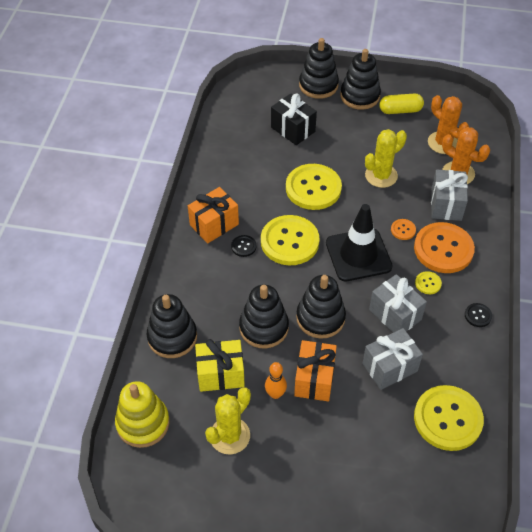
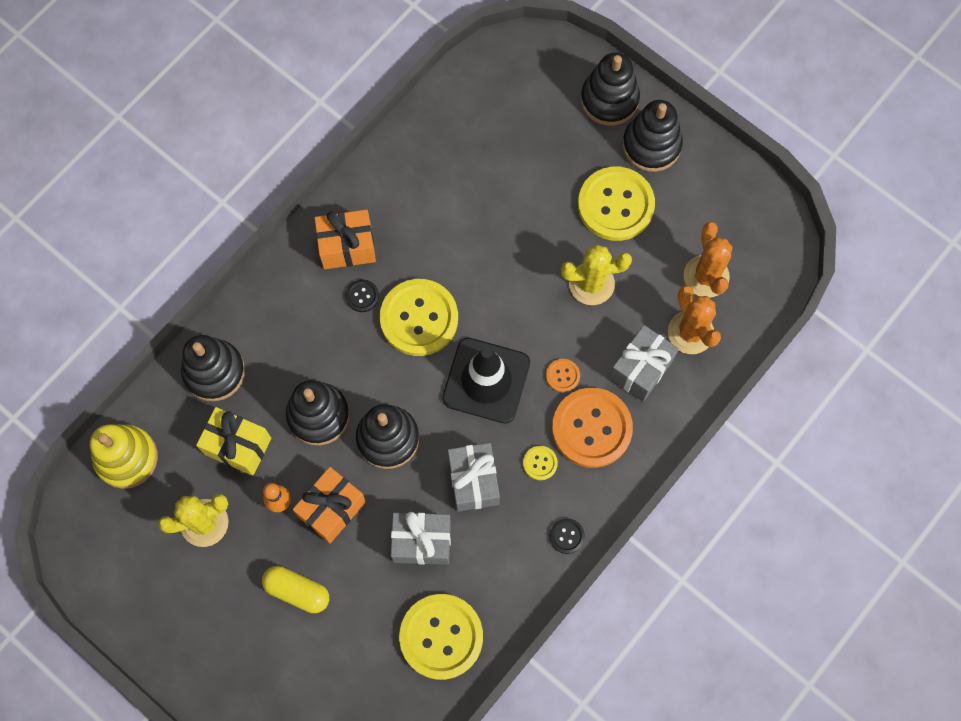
camera: 30 degrees right, 20 degrees up
black gift [271,93,317,145] -> none
yellow button [286,164,342,210] -> yellow button moved to [578,167,655,241]
yellow capsule [379,93,424,114] -> yellow capsule moved to [262,566,329,613]

